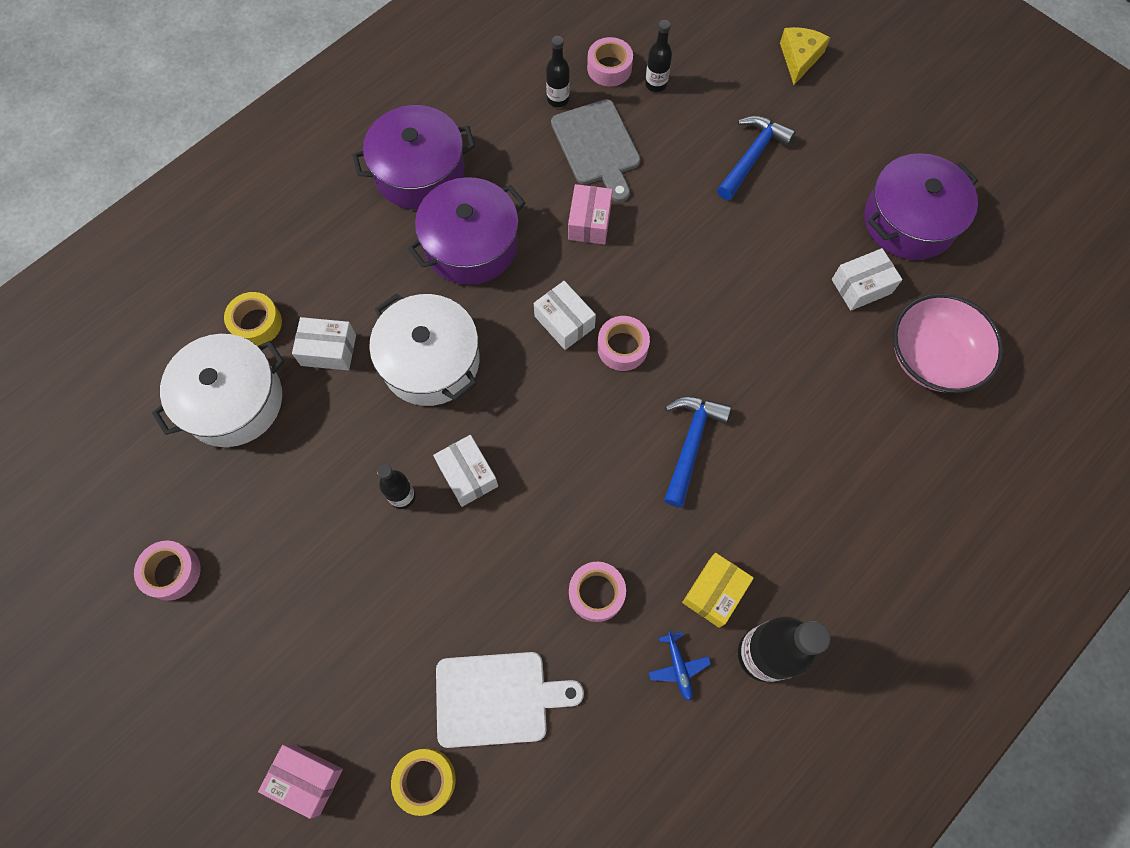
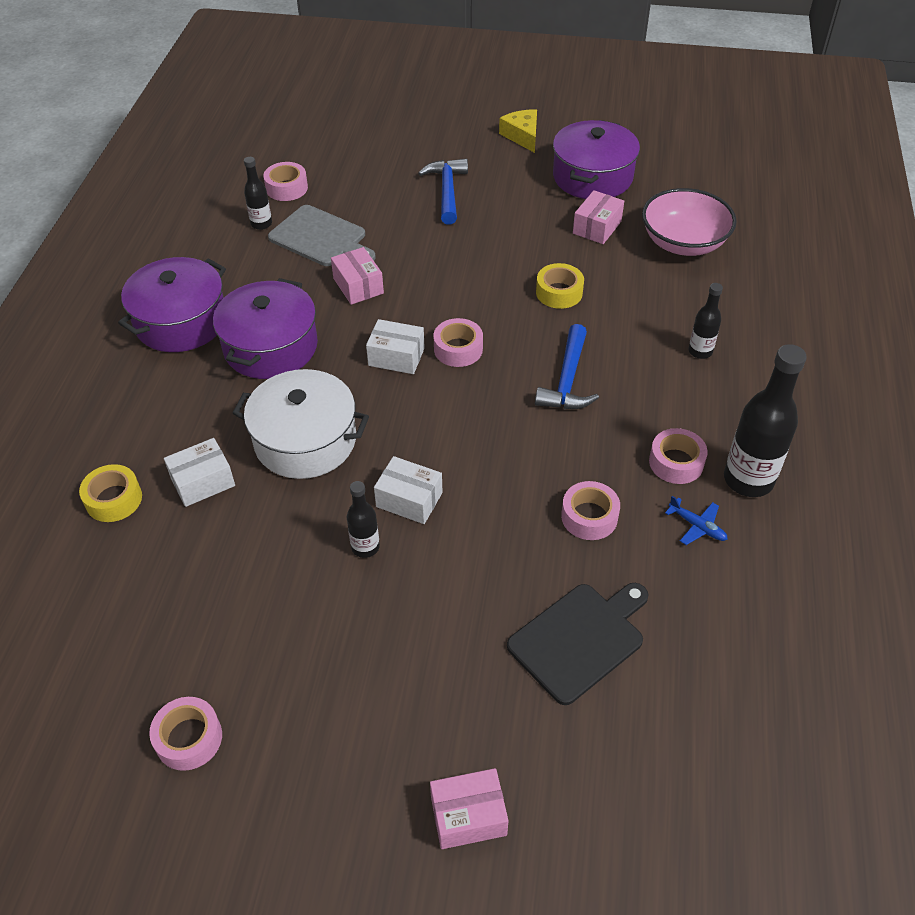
camera: 35 degrees left, 20 degrees down
white pot [152,334,284,447] -> none
yellow tape [391,748,456,816] -> yellow tape moved to [536,263,584,309]
white cutting board [436,652,584,748] -> black cutting board [507,583,649,705]
black bottle [645,20,672,92] -> black bottle moved to [689,283,723,359]
blue hammer [664,396,731,507] -> blue hammer turned 150 degrees counterclockwise [535,324,599,409]
yellow box [682,553,754,628] -> pink tape [649,428,708,484]
yellow cheese [780,27,830,85] -> yellow cheese moved to [499,110,537,153]
white box [832,248,902,311] -> pink box [573,190,624,244]

